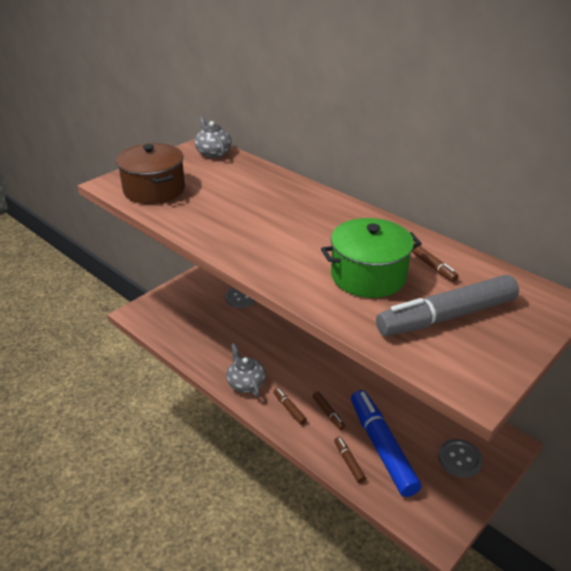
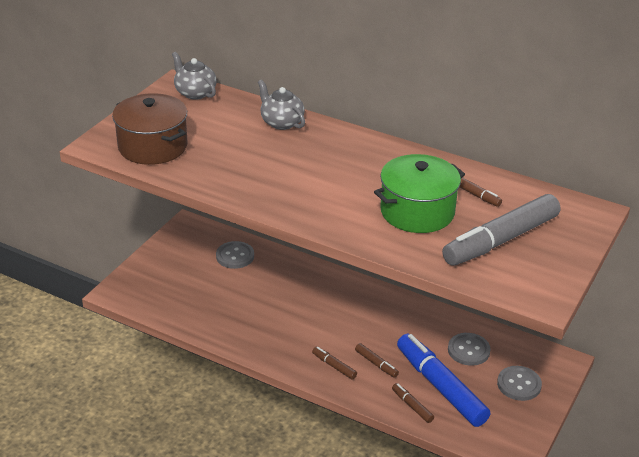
camera: 15 degrees left, 0 degrees up
grey teapot [227,343,266,397] -> grey teapot moved to [258,80,305,130]
none -> grey button [448,333,491,366]

